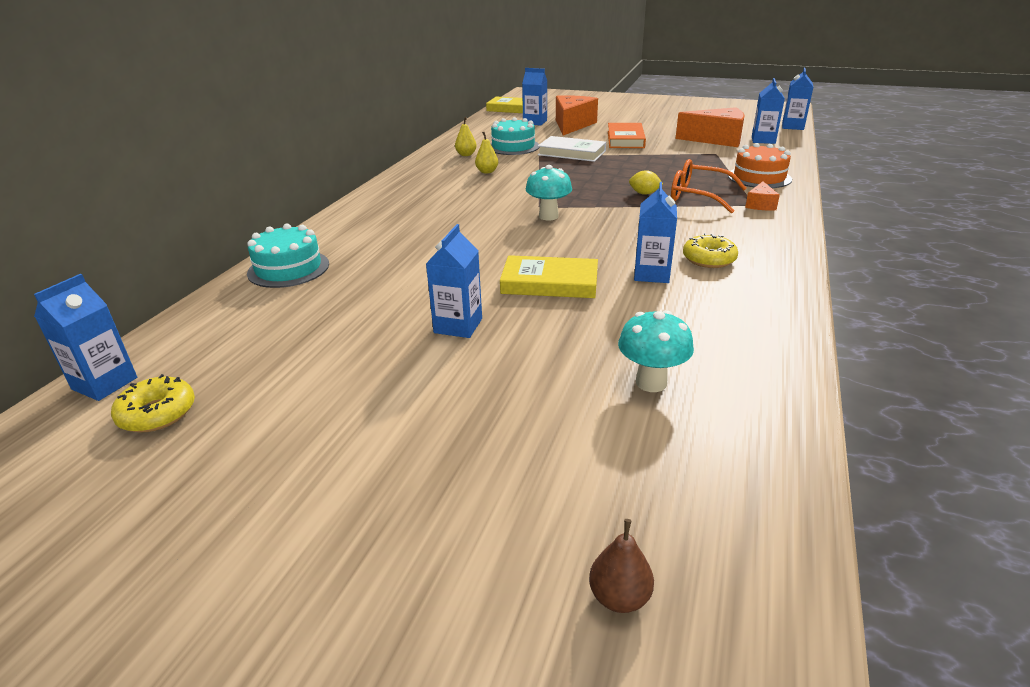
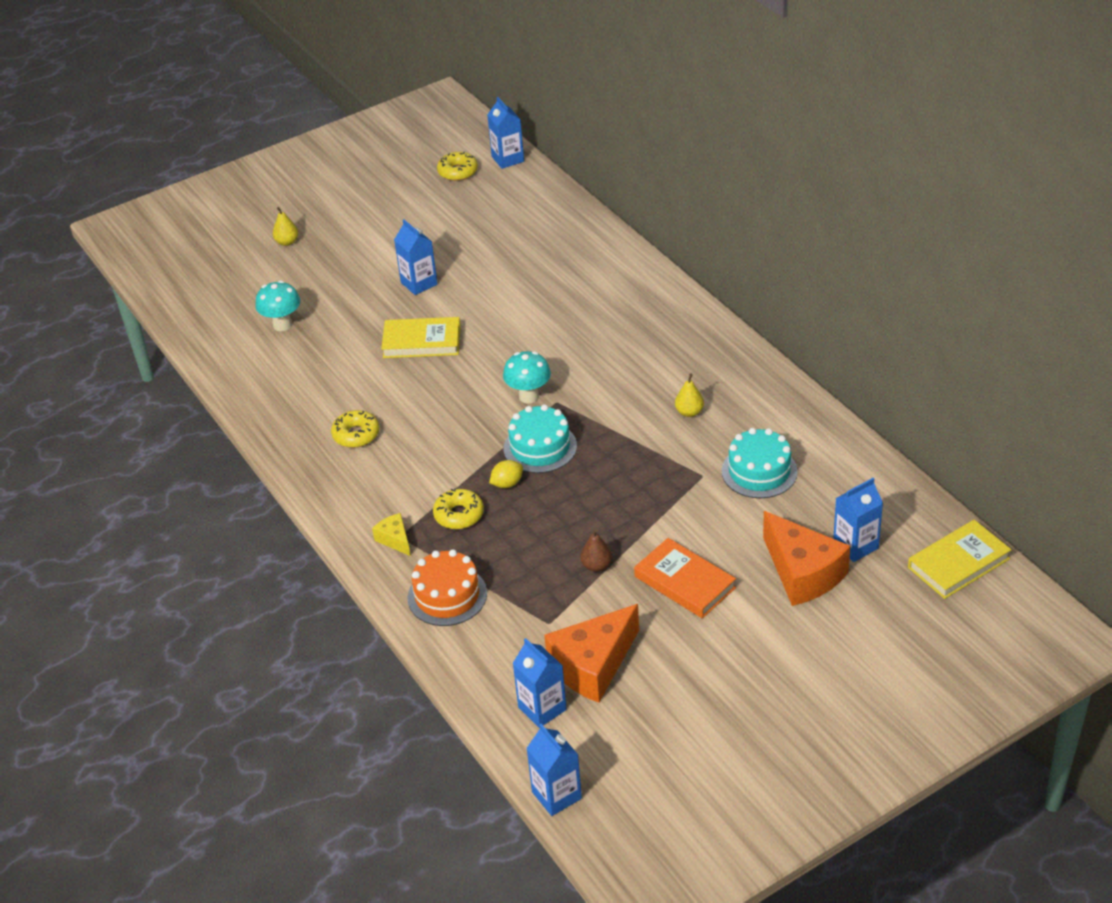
camera: 130 degrees right, 10 degrees up
turquoise cake [247,224,329,288] -> turquoise cake moved to [504,404,577,473]
yellow pear [455,117,477,156] -> yellow pear moved to [273,207,298,246]
yellow book [500,255,598,298] -> yellow book turned 45 degrees clockwise [381,317,461,358]
white book [538,136,606,162] -> none
brown pear [589,519,654,613] -> brown pear moved to [580,529,612,572]
blue carton [634,182,677,283] -> none
orange glasses [671,159,747,214] -> yellow donut [433,488,484,529]
orange cheese [745,181,780,211] -> yellow cheese [372,513,411,556]

